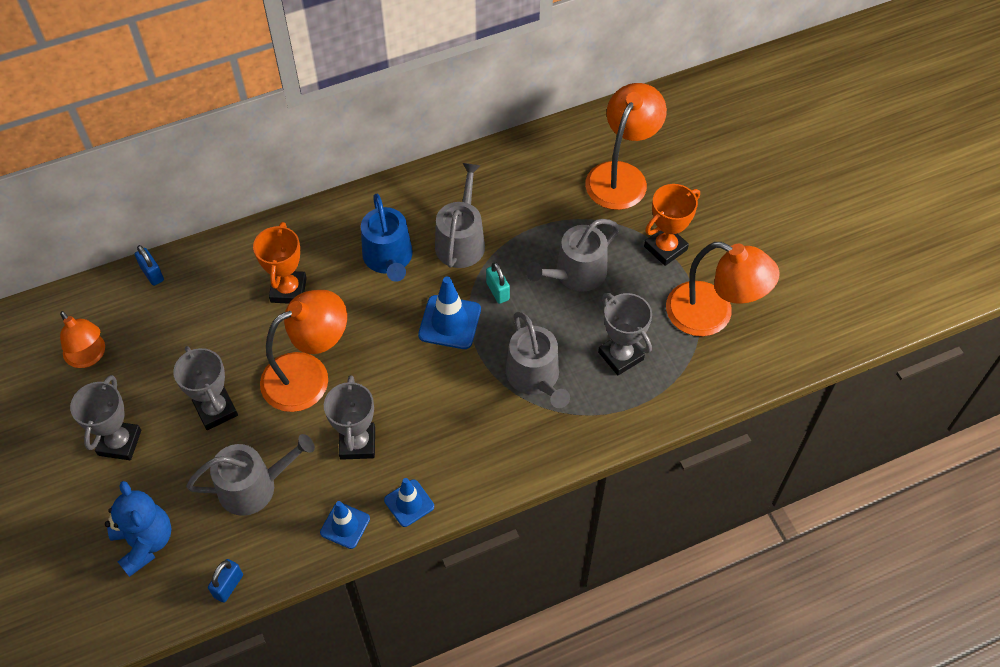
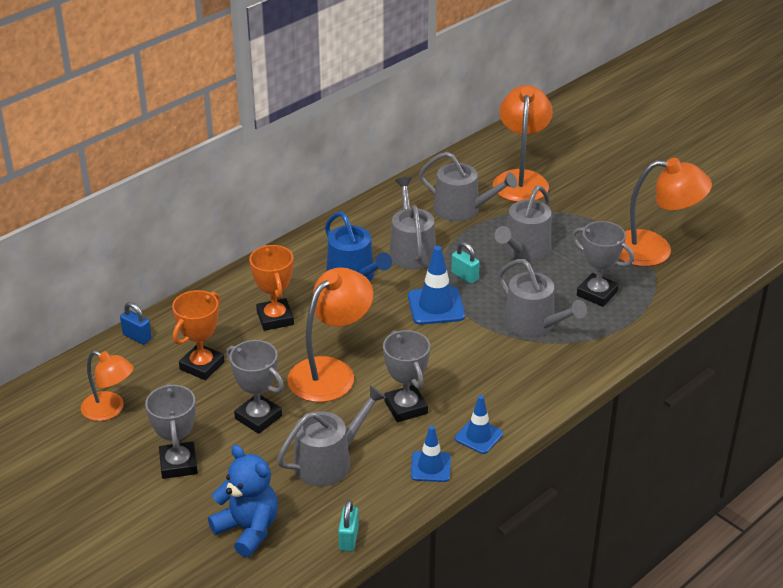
camera: 20 degrees left, 20 degrees down
blue padlock [208,559,243,603] -> turquoise padlock [338,500,359,552]
orange trophy [644,184,700,266] -> orange trophy moved to [172,290,225,380]
none -> grey watering can [419,152,517,221]

